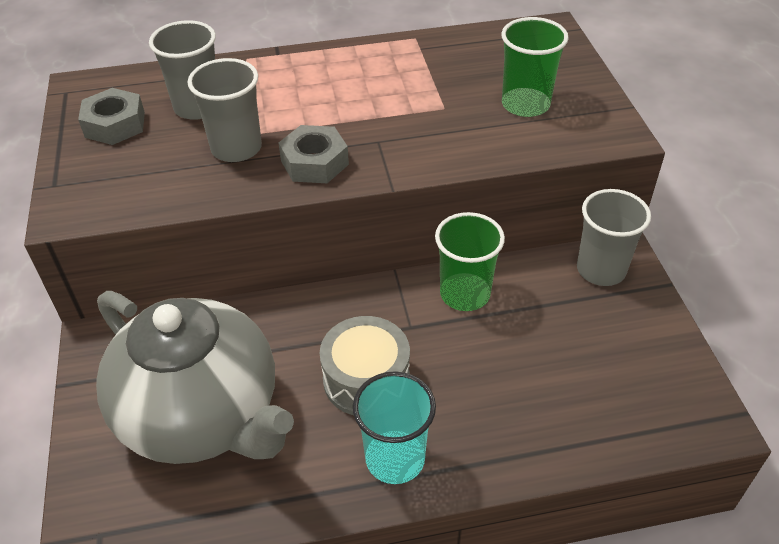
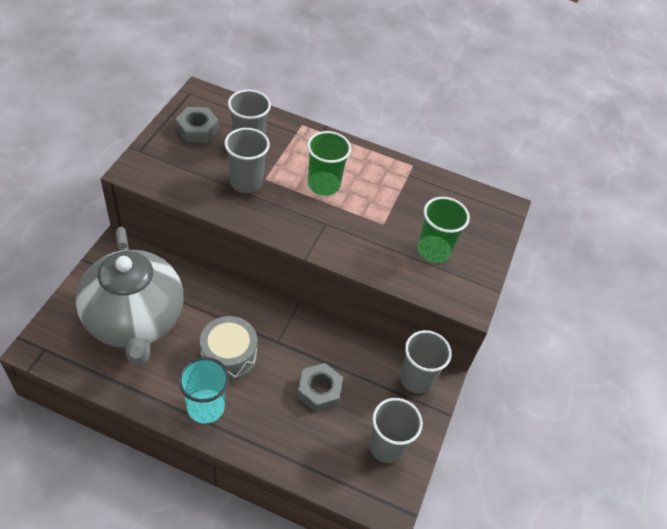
camera: 25 degrees right, 5 degrees up
grey nut [278,125,349,183] -> grey nut moved to [297,363,343,412]
green cup [435,212,505,311] -> green cup moved to [307,131,351,196]
none -> grey cup [369,398,423,463]

